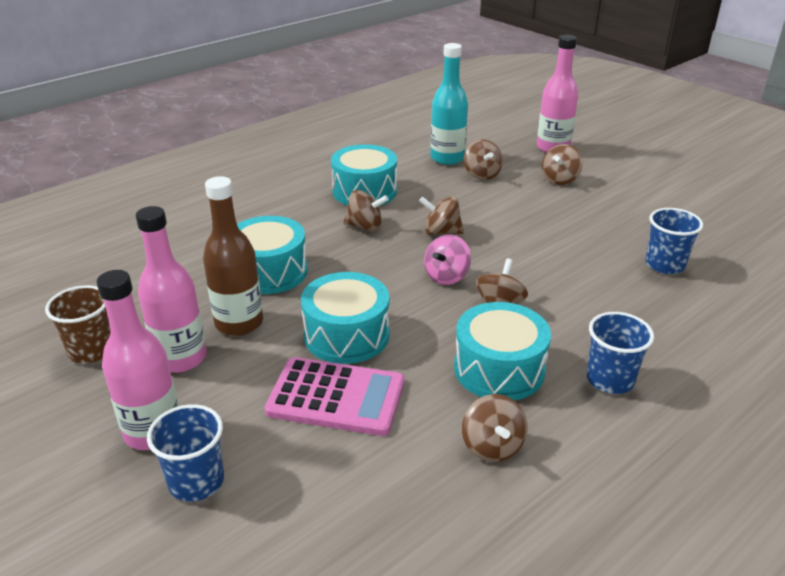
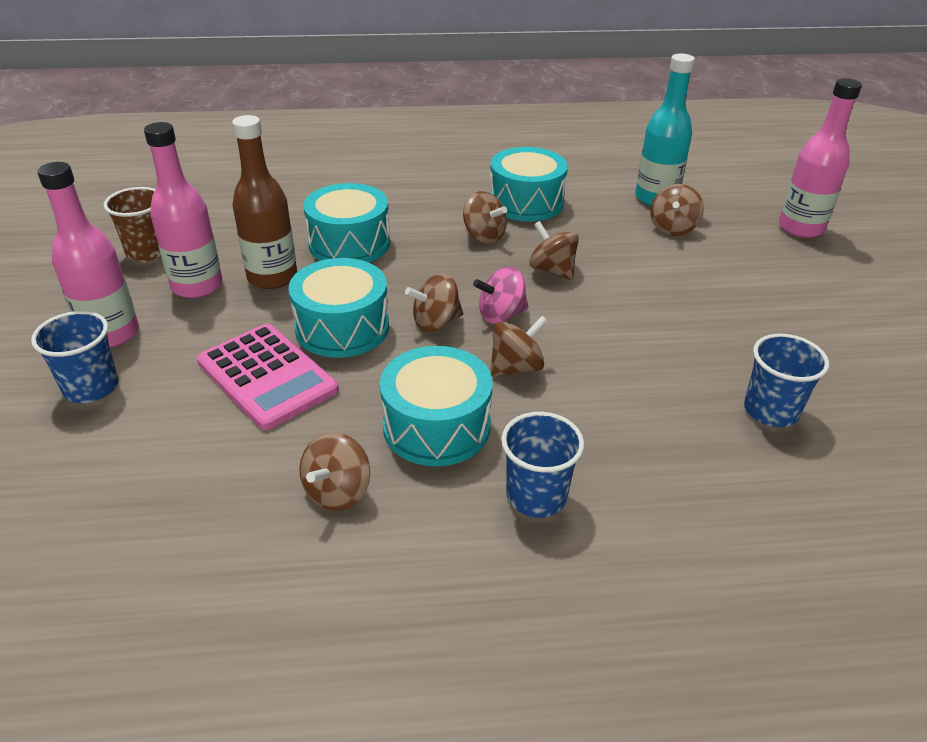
camera: 35 degrees right, 5 degrees up
brown spinning top [542,144,583,185] -> brown spinning top moved to [405,273,463,332]

